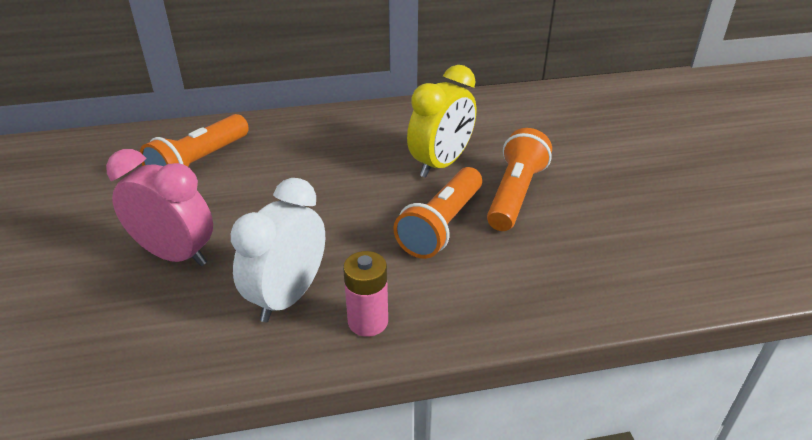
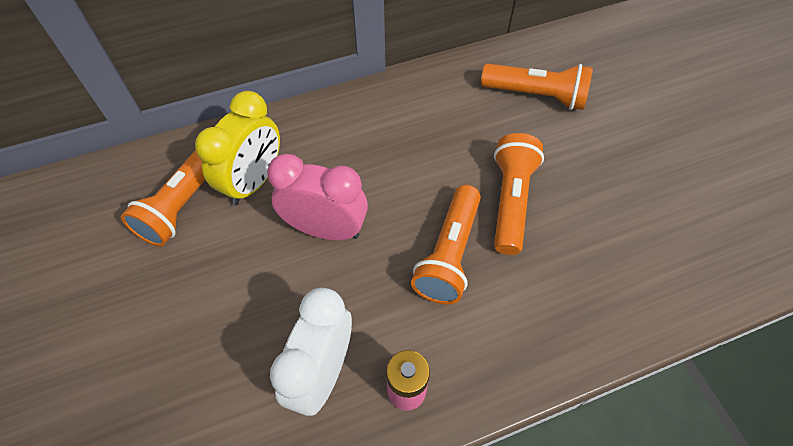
camera: 10 degrees left, 20 degrees up
pink clock [106,149,213,266] -> pink clock moved to [267,154,368,240]
yellow clock [407,65,476,178] -> yellow clock moved to [195,91,280,205]
none -> orange flashlight [481,64,593,110]

